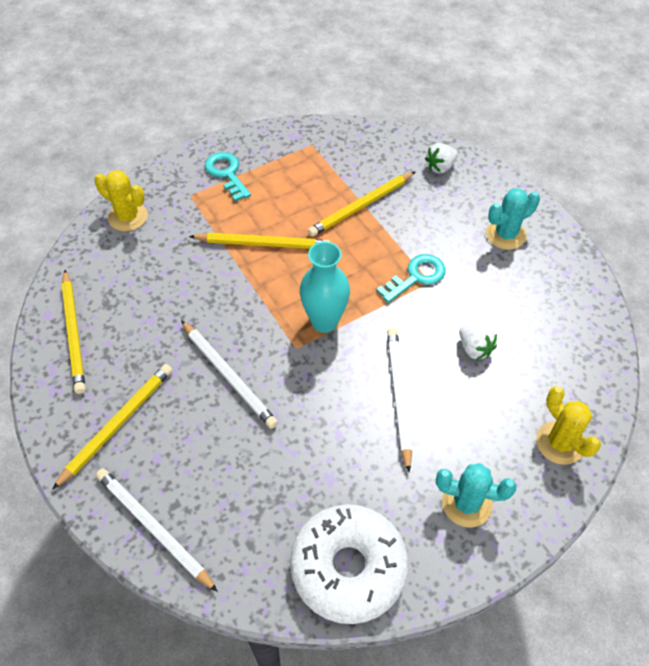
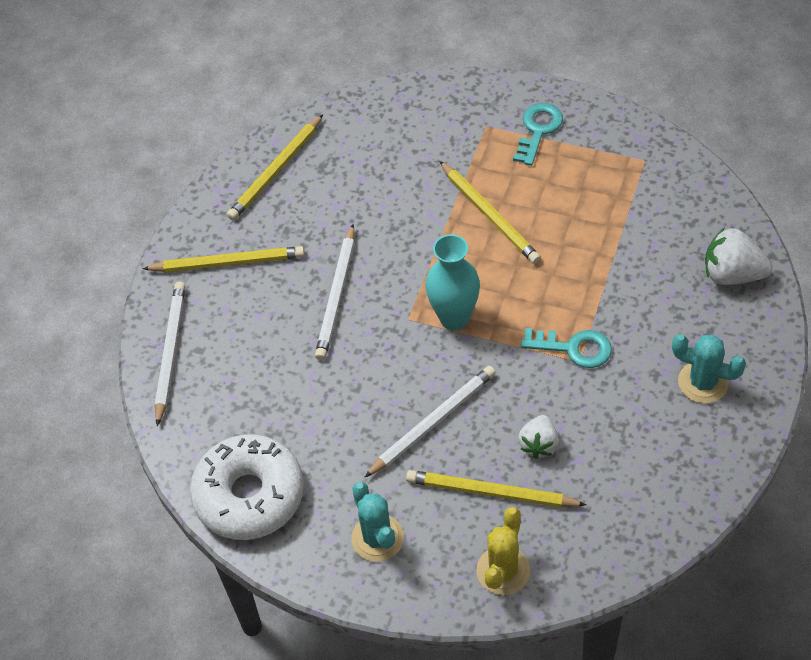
camera: 55 degrees right, 0 degrees up
yellow cactus [94,170,148,231] -> none
yellow pencil [307,171,416,237] -> yellow pencil moved to [406,470,587,507]
white strawberry [425,143,458,173] -> white strawberry [705,227,772,285], size x1.51

